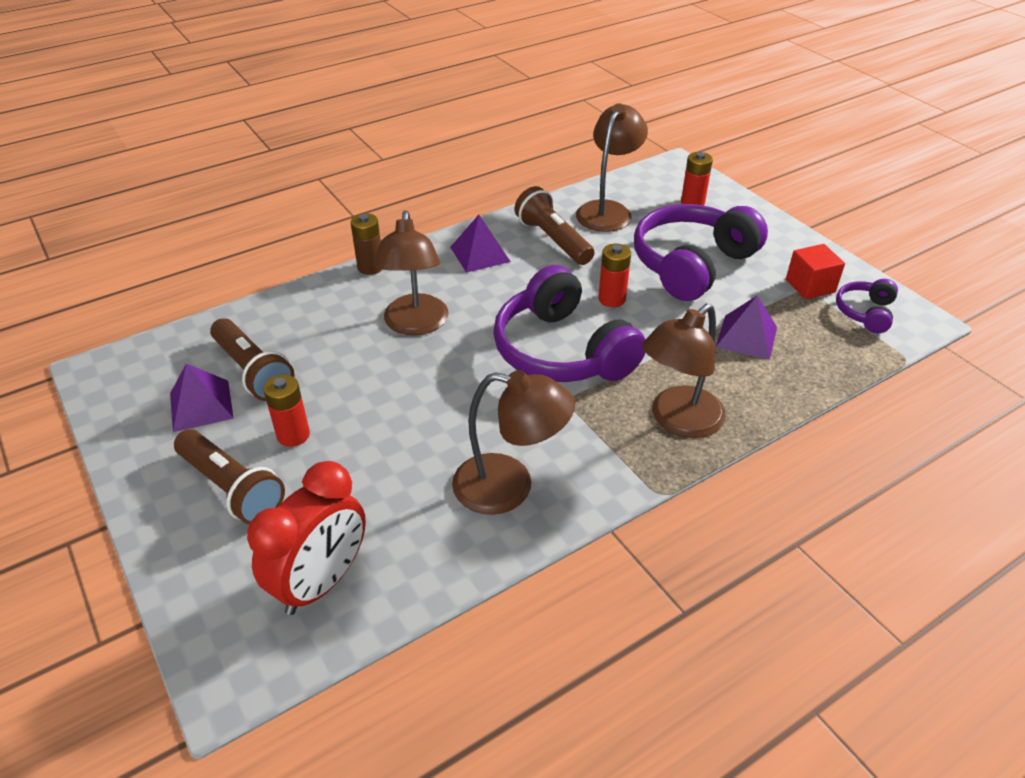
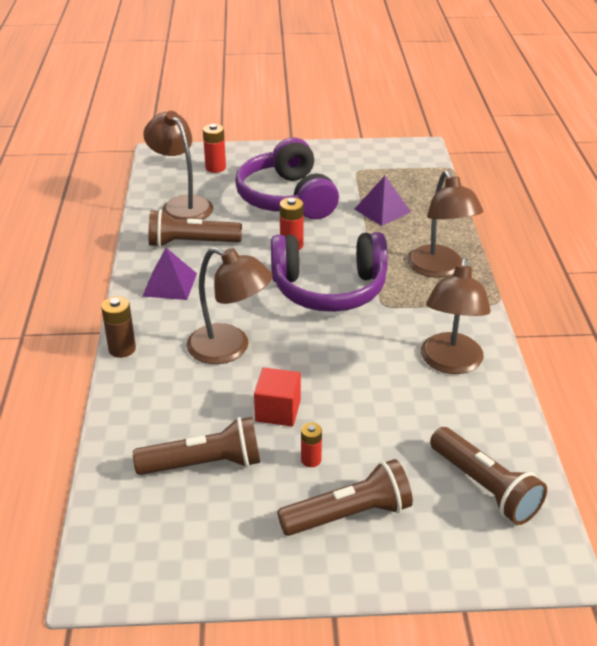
camera: 60 degrees left, 5 degrees down
purple pyramid [170,363,234,432] -> none
red clock [247,461,366,615] -> brown flashlight [430,427,547,525]
red battery [263,375,310,447] -> red battery [301,422,322,467], size x0.66
brown lamp [452,370,575,515] -> brown lamp turned 150 degrees clockwise [421,257,491,374]
red cube [786,244,845,299] -> red cube moved to [254,368,301,426]
purple headphones [836,279,898,333] -> none

